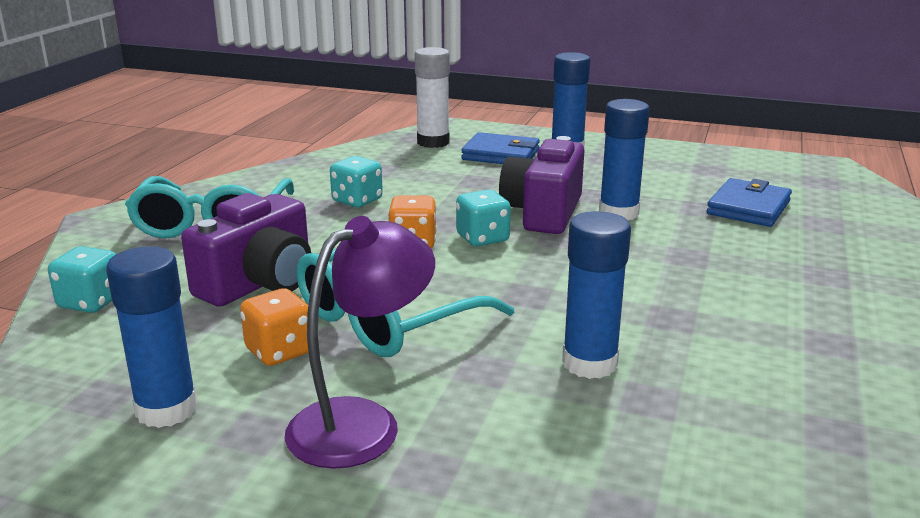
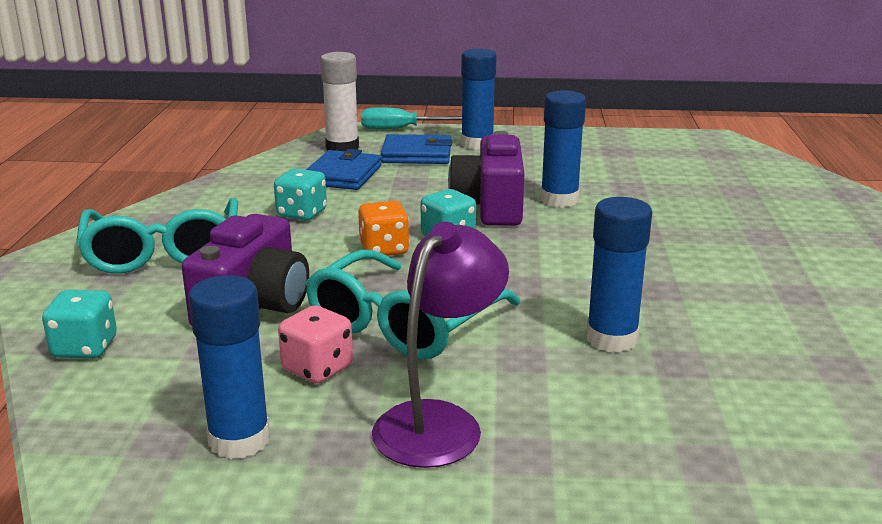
camera: 15 degrees left, 0 degrees up
orange dice [240,288,309,366] -> pink dice [278,305,353,384]
blue wallet [706,178,792,227] -> blue wallet moved to [306,149,381,190]
none -> turquoise screwdriver [361,107,462,129]

